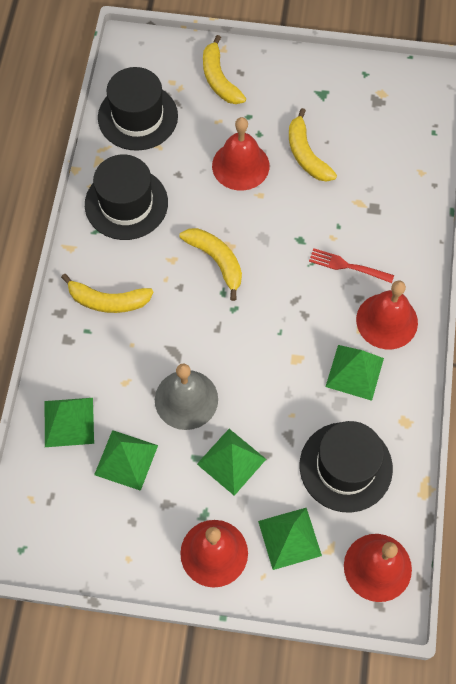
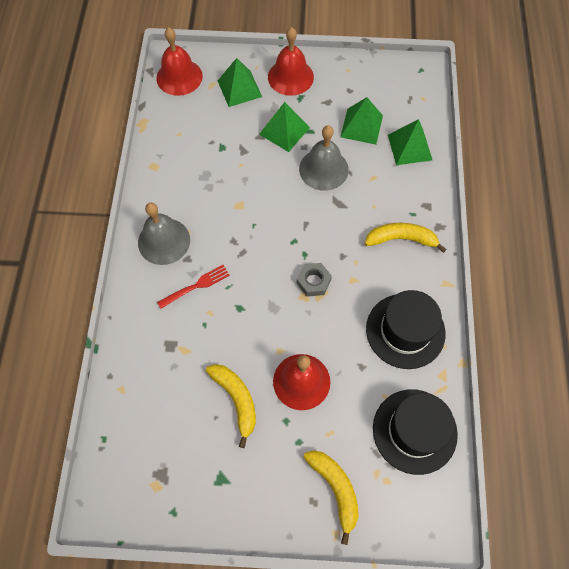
camera: 175 degrees right, 0 degrees up
yellow banana [179,228,242,301] -> grey nut [297,263,332,297]
black hat [300,421,393,513] -> none
red fork [309,248,394,283] -> red fork turned 45 degrees counterclockwise [157,265,230,309]
green pyramid [325,345,384,401] -> none
red bell [356,280,418,349] -> grey bell [138,203,190,265]

